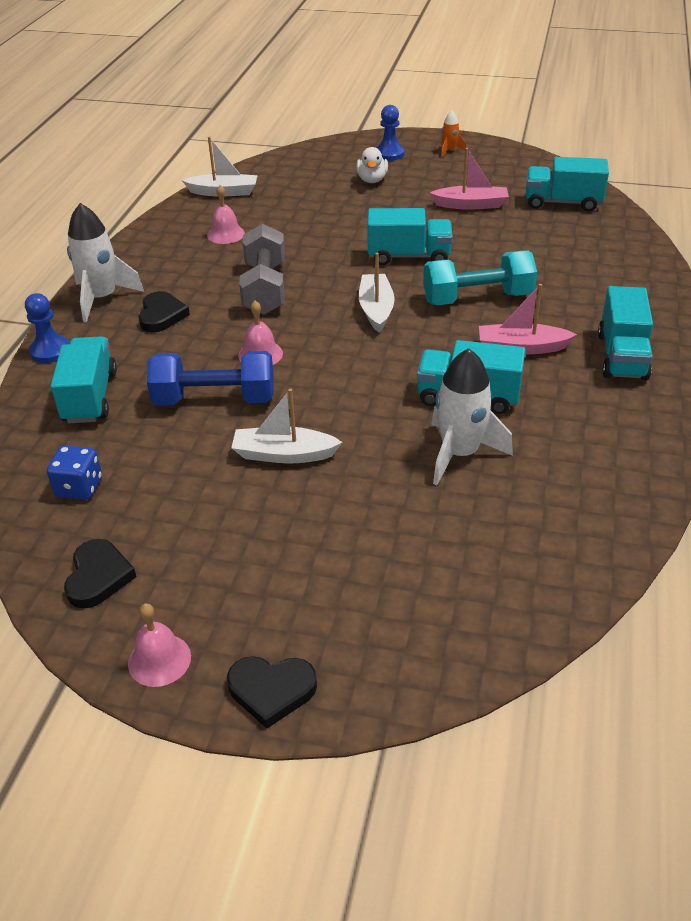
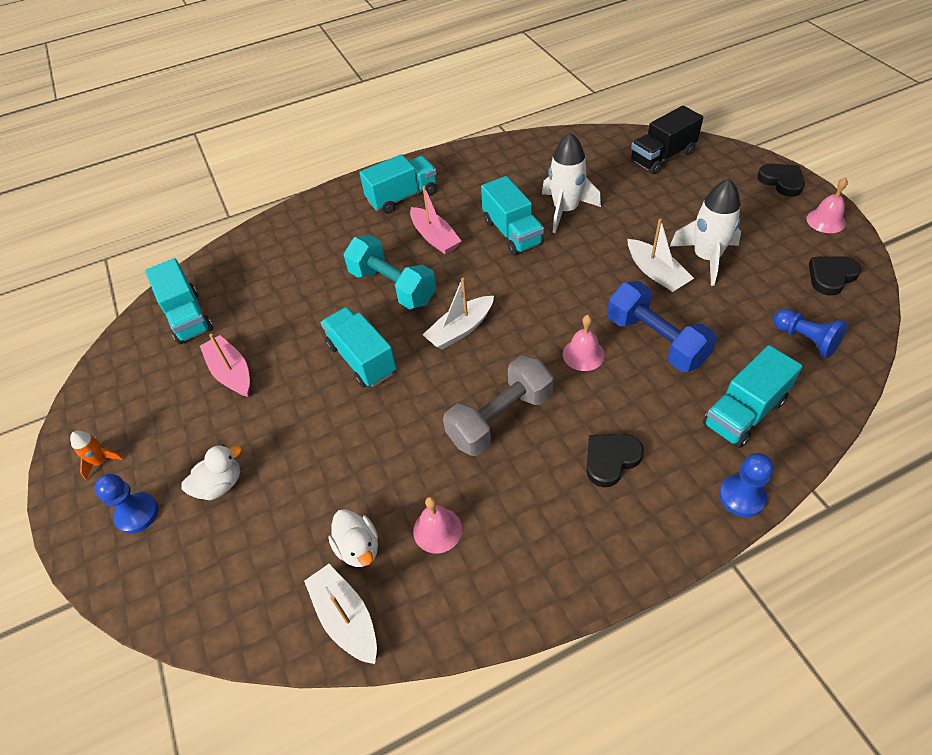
camera: 125 degrees left, 10 degrees up
blue dice [47,445,102,500] -> blue pawn [774,308,847,358]
white rocket [67,203,144,322] -> white rocket moved to [670,179,741,286]
none -> white duck [328,509,378,567]
none -> black truck [630,106,703,174]

